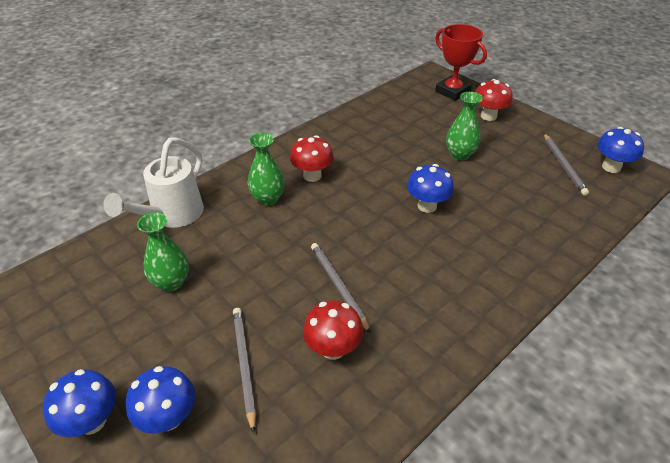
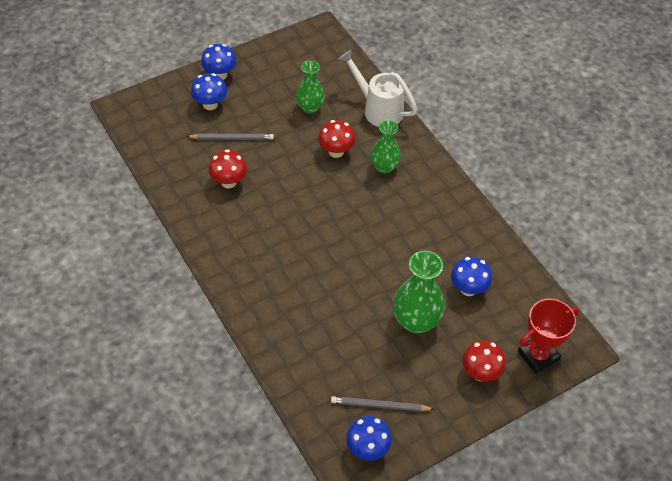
camera: 100 degrees right, 10 degrees up
red mushroom [290,135,334,182] -> red mushroom moved to [318,120,355,158]
grey pencil [311,243,371,333] -> none
blue mushroom [407,164,454,213] -> blue mushroom moved to [451,257,492,296]
green vase [446,92,483,161] -> green vase [393,251,445,333], size x1.53

